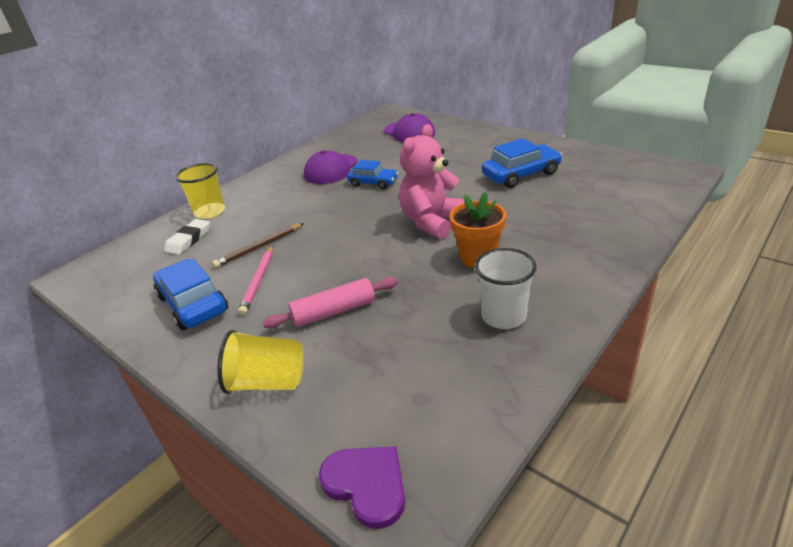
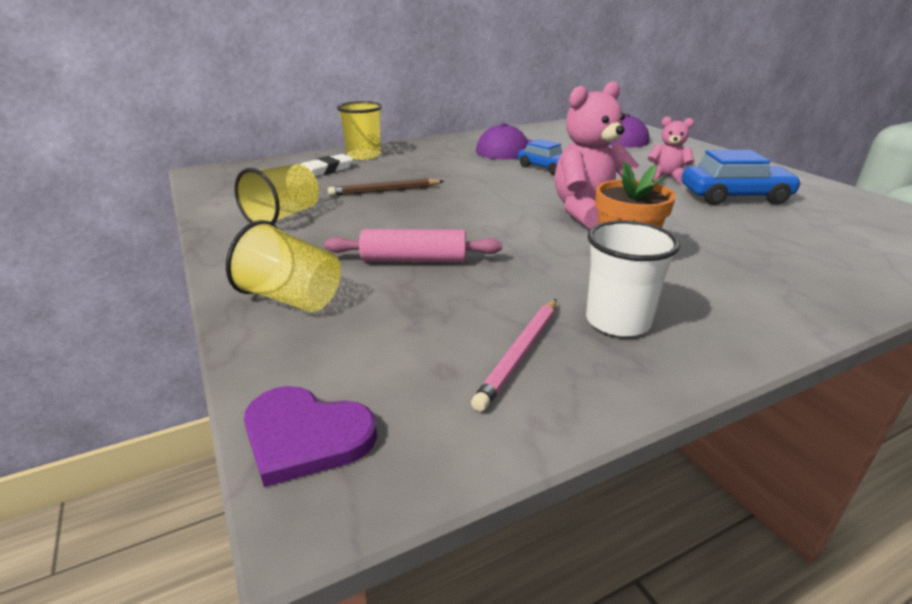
camera: 20 degrees right, 5 degrees down
blue car [153,259,228,330] -> yellow cup [234,164,319,224]
pink pencil [238,245,273,315] -> pink pencil moved to [471,299,557,412]
purple heart [319,446,405,529] -> purple heart turned 135 degrees clockwise [244,386,377,487]
none -> pink teddy bear [648,116,694,183]

